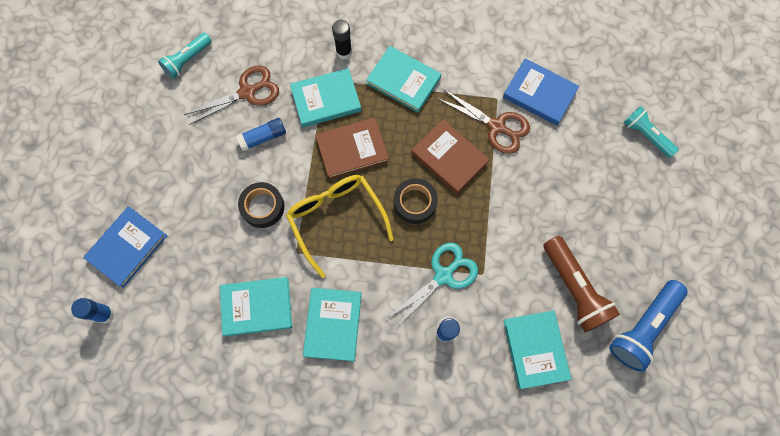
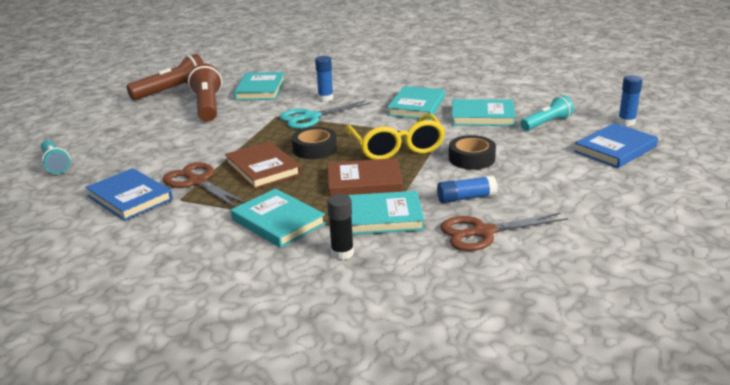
camera: 165 degrees left, 45 degrees down
turquoise flashlight [158,33,212,79] -> turquoise flashlight moved to [520,95,574,131]
blue flashlight [609,280,688,372] -> brown flashlight [126,54,204,100]

